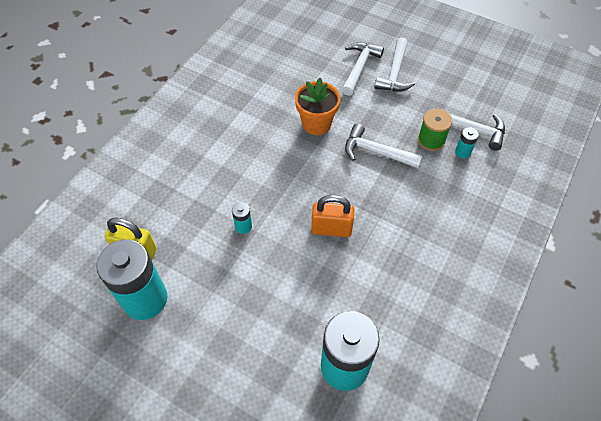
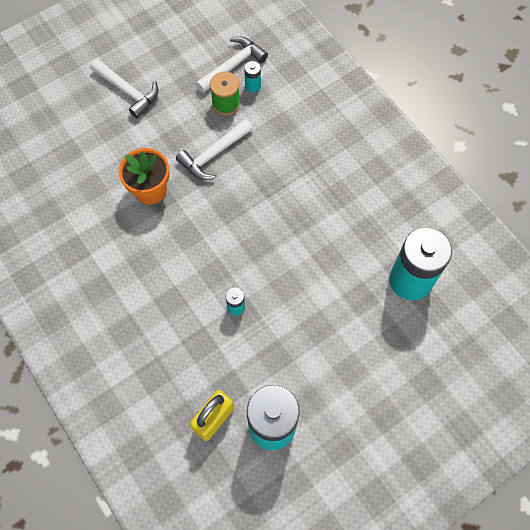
camera: 65 degrees left, 10 degrees up
orange padlock [311,195,355,237] -> none
white hammer [342,42,384,96] -> none

